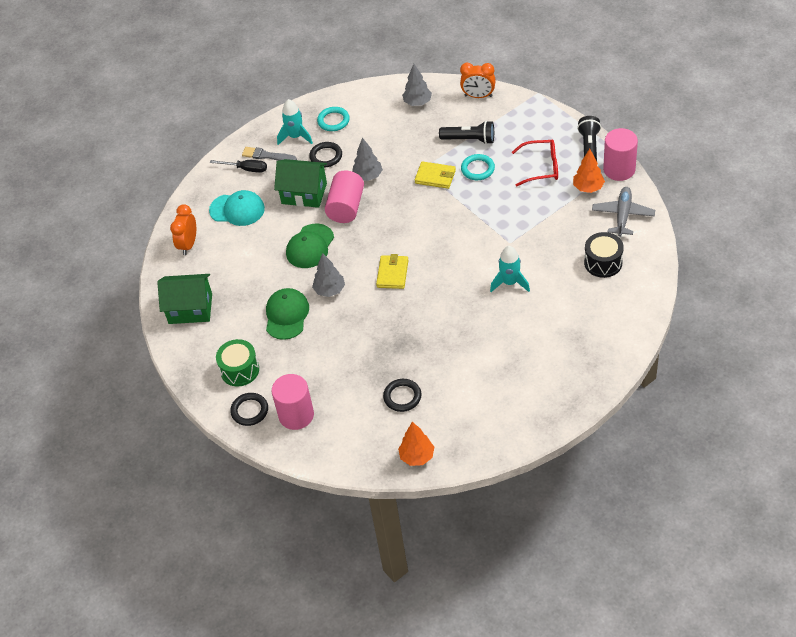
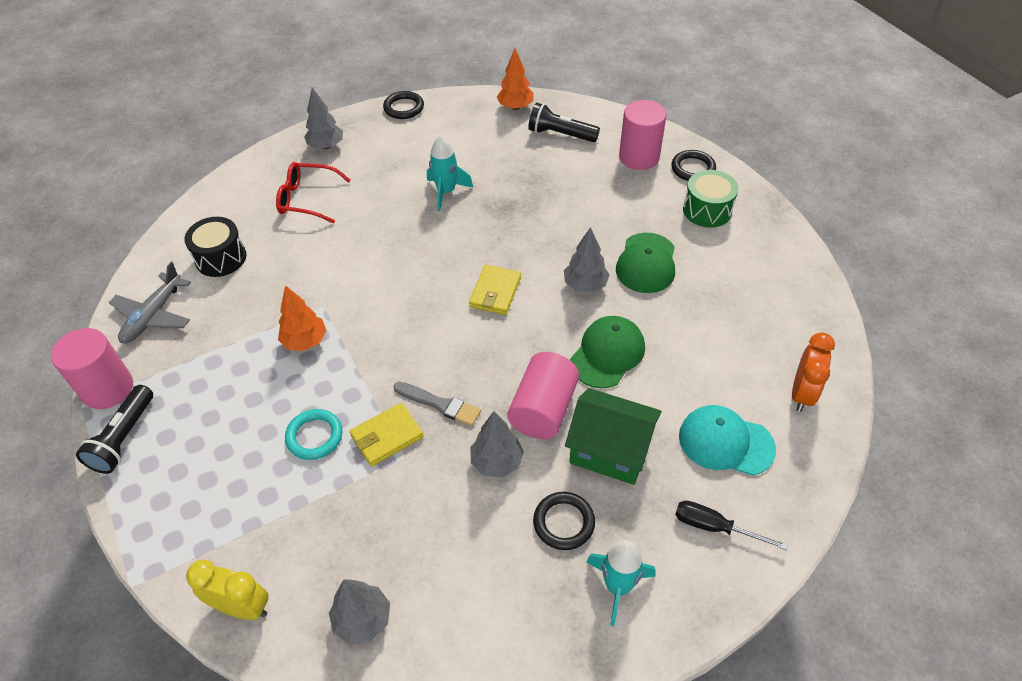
camera: 175 degrees left, 0 degrees up
green house [157,274,212,324] -> none
grey brush [242,147,297,161] -> grey brush moved to [393,382,481,426]
turquoise ring [317,107,350,131] -> none
black ring [383,379,422,412] -> black ring moved to [383,91,424,119]
yellow wallet [415,161,456,189] -> yellow wallet turned 60 degrees counterclockwise [350,403,424,466]
black flashlight [439,121,494,144] -> black flashlight moved to [528,103,600,142]
orange clock [460,63,496,98] -> yellow clock [186,559,269,620]
turquoise rocket [490,246,530,292] -> turquoise rocket moved to [427,135,473,211]
red glasses [512,140,558,187] -> red glasses moved to [276,162,351,223]
orange tree [573,149,605,193] -> orange tree moved to [278,285,327,351]
none -> grey tree [304,88,343,149]

